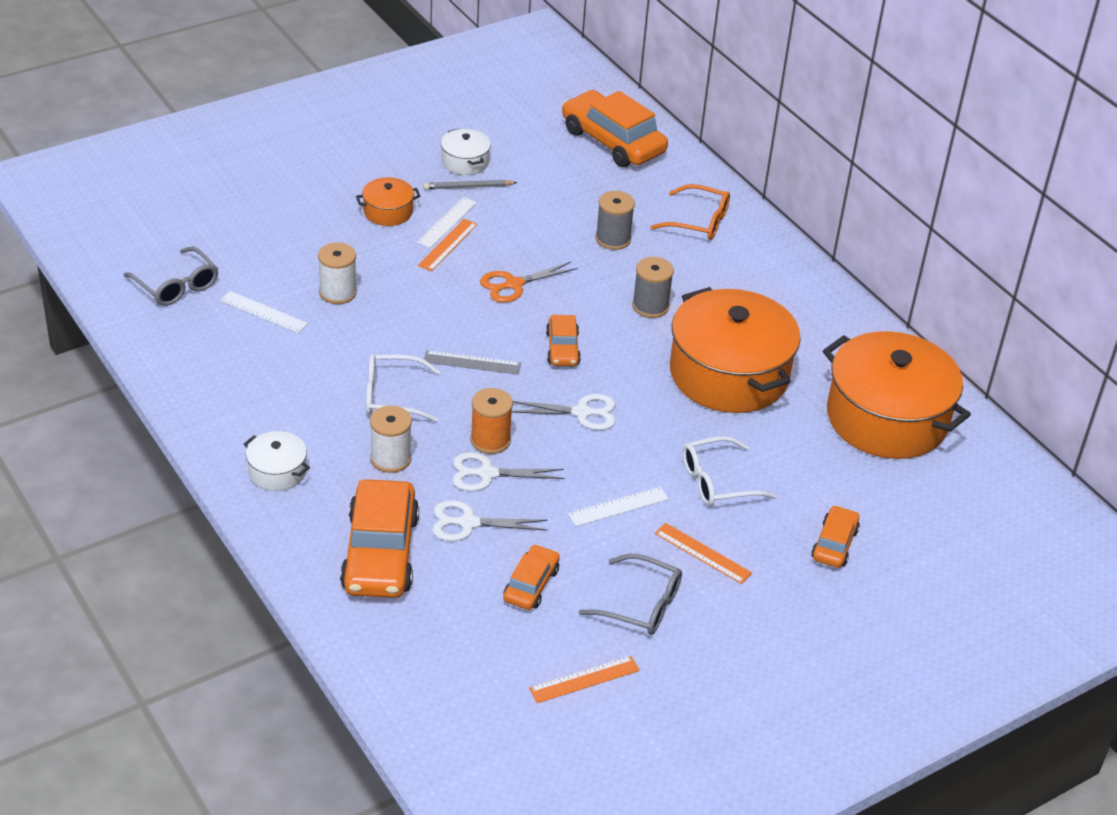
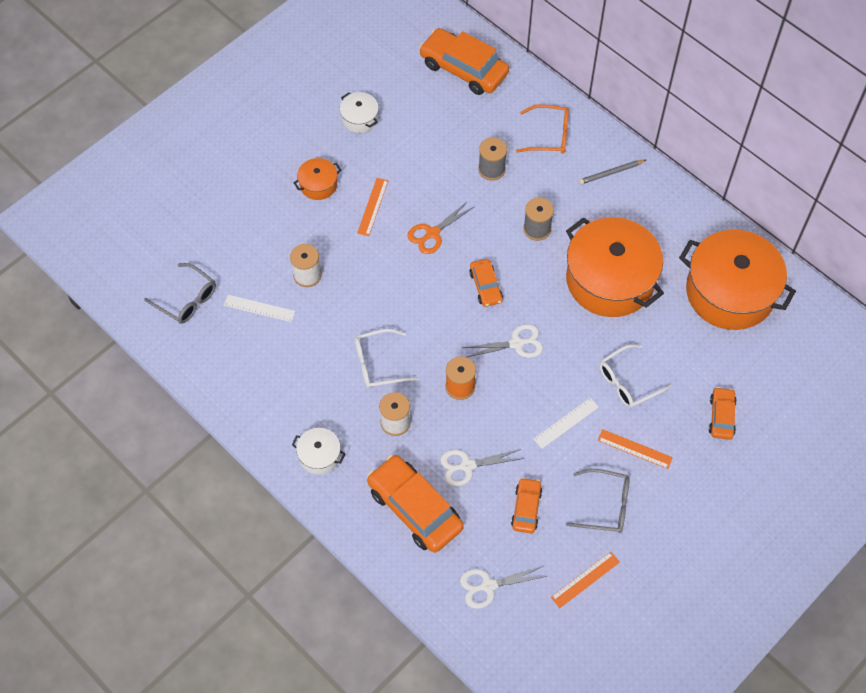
camera: 10 degrees left, 20 degrees up
orange car [340,479,419,598] -> orange car turned 150 degrees clockwise [367,455,464,553]
white ruler [417,197,477,248] -> none
grey pencil [424,180,517,190] -> grey pencil moved to [579,160,646,184]
grey ruler [424,350,521,375] -> none
white scissors [453,452,565,491] -> white scissors moved to [460,566,547,609]

